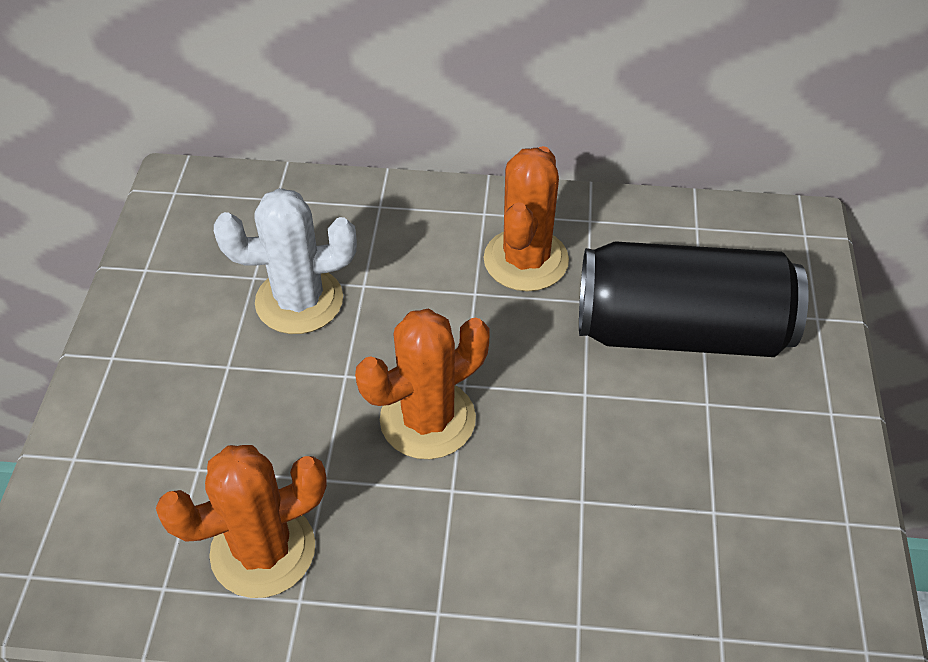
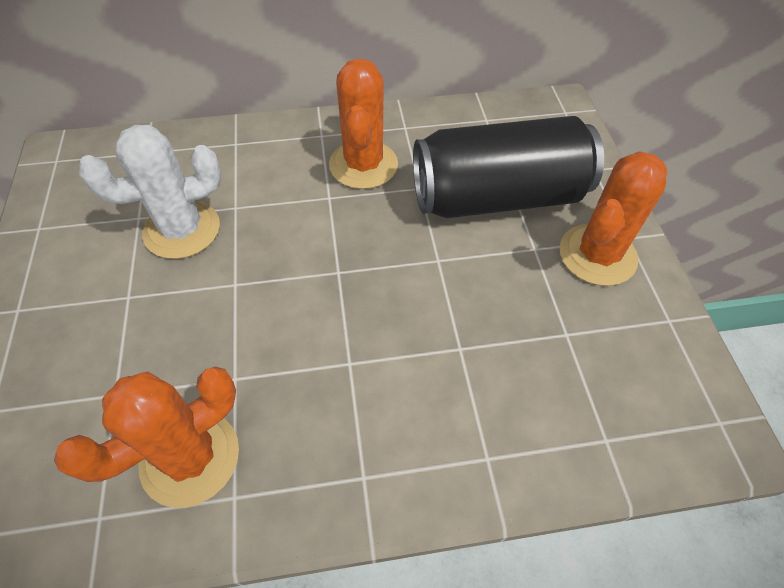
camera: 15 degrees left, 5 degrees up
orange cactus [355,309,490,459] -> orange cactus moved to [560,151,667,286]

